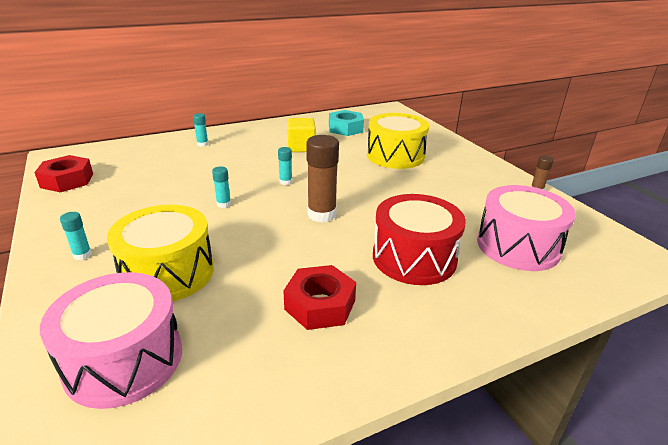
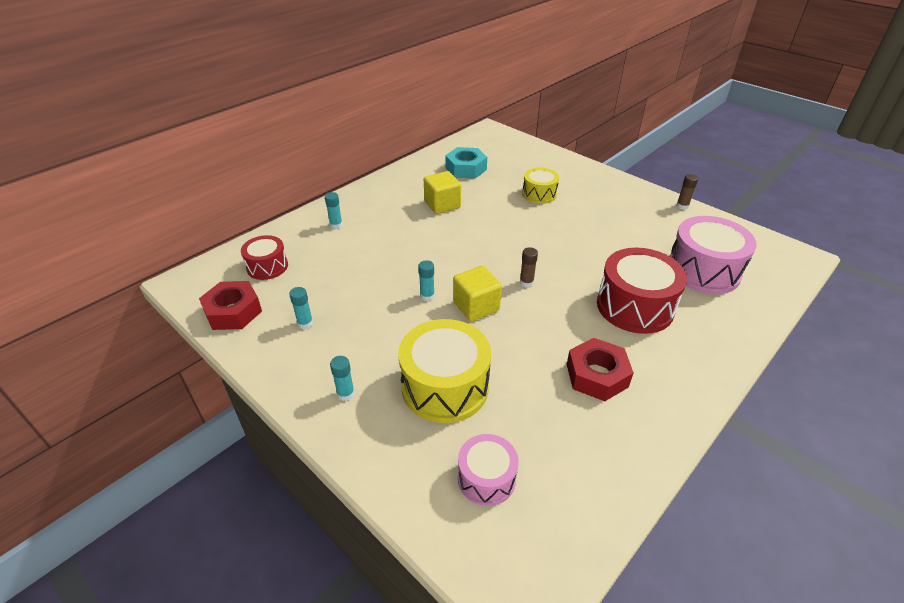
camera: 20 degrees left, 10 degrees up
pink drum [40,272,182,409] -> pink drum [458,434,519,506], size x0.58
turquoise glue stick [278,147,292,185] -> turquoise glue stick moved to [289,287,313,329]
brown glue stick [306,135,339,222] -> brown glue stick [520,247,538,287], size x0.50
yellow drum [367,113,429,169] -> yellow drum [522,168,559,204], size x0.58
none -> red drum [241,235,288,280]
none -> yellow cube [453,266,502,321]

